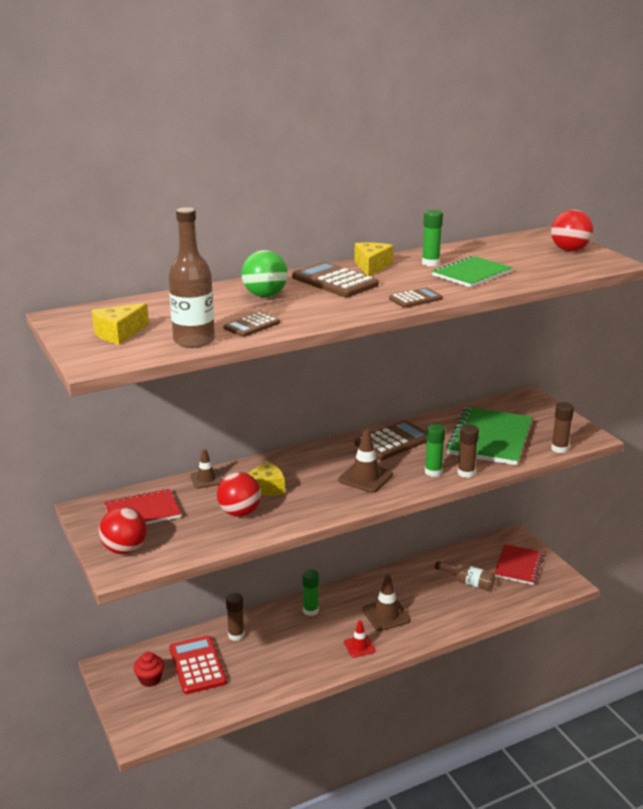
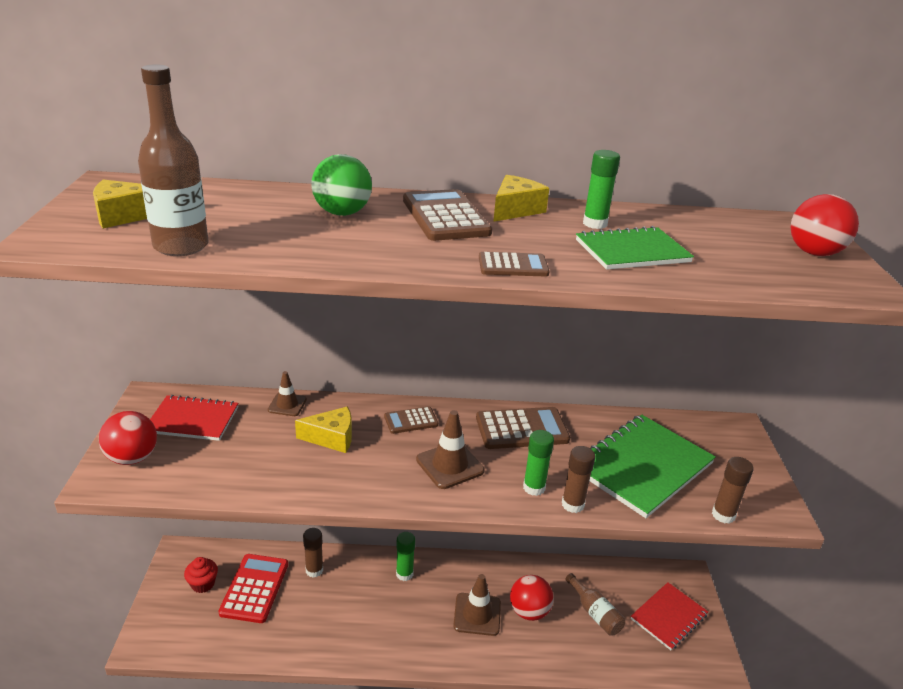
camera: 25 degrees right, 5 degrees up
red ball [217,472,261,517] -> red ball moved to [510,575,554,621]
brown calculator [224,312,280,337] -> brown calculator moved to [384,406,438,434]
red traffic cone [344,620,375,657] -> none

